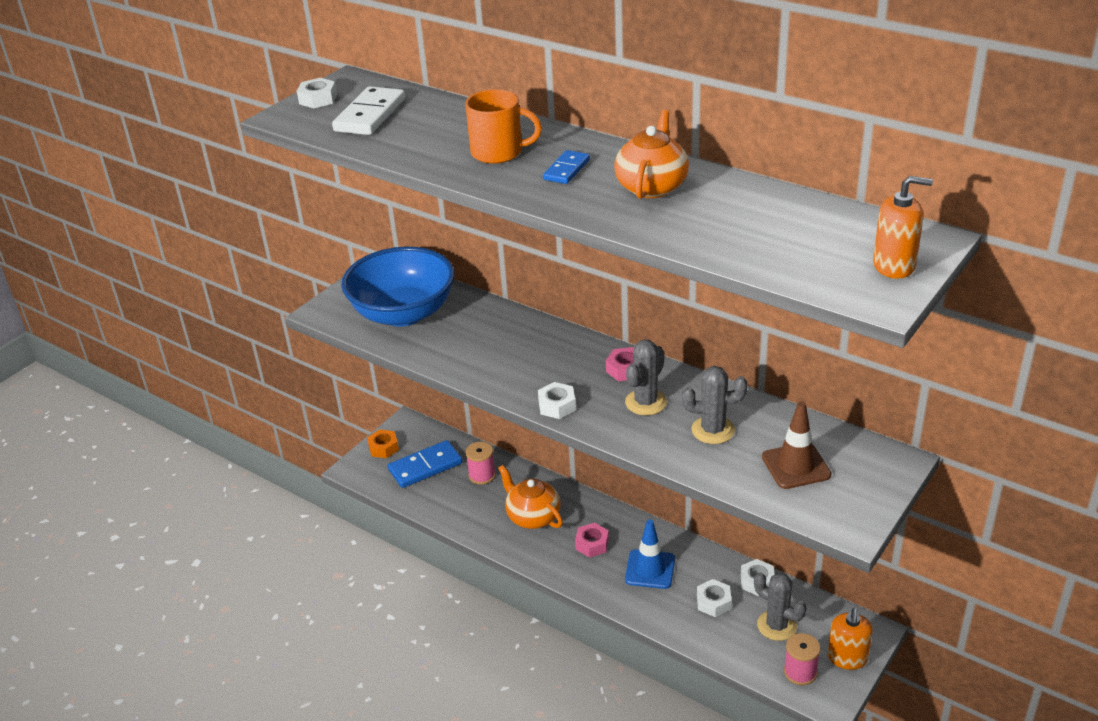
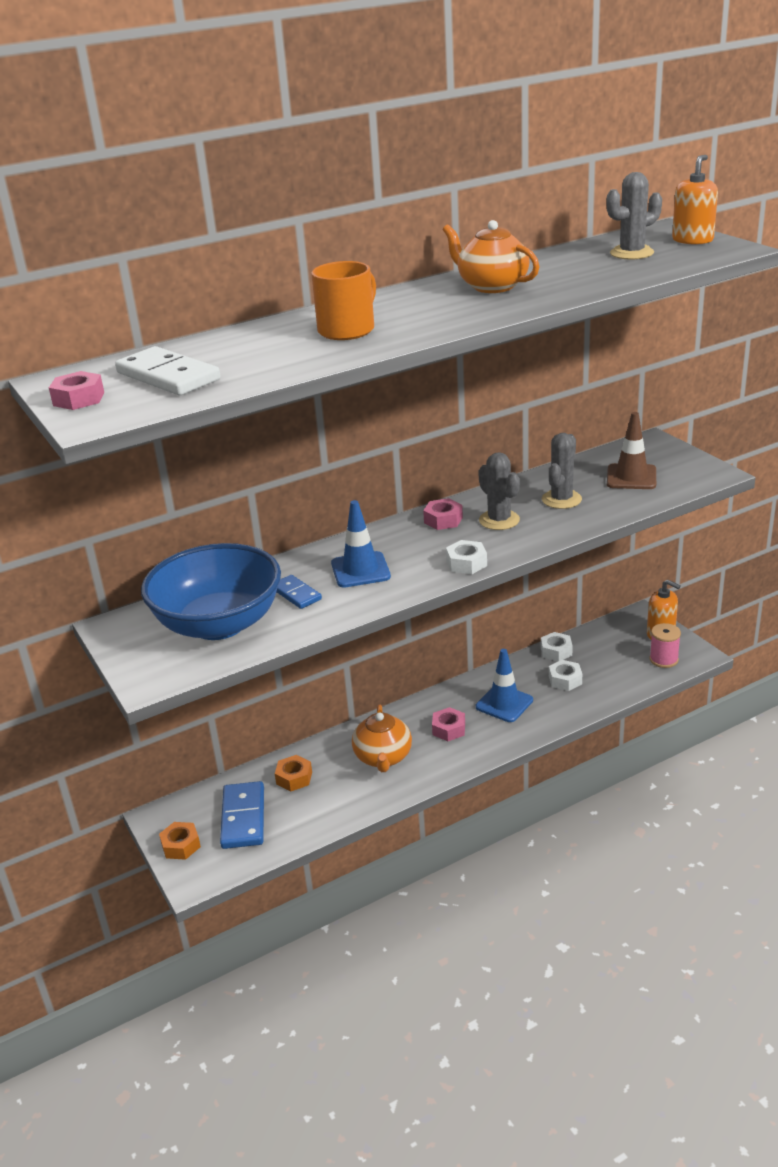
camera: 65 degrees left, 5 degrees down
white nut [297,78,337,108] -> pink nut [49,371,104,410]
pink spool [465,442,496,485] -> orange nut [275,755,312,791]
orange teapot [498,465,563,529] -> orange teapot turned 75 degrees counterclockwise [352,704,412,772]
blue domino [543,150,590,184] -> blue domino moved to [277,575,322,609]
grey cactus [754,572,806,641] -> grey cactus moved to [606,172,662,259]
none -> blue traffic cone [331,500,391,588]

